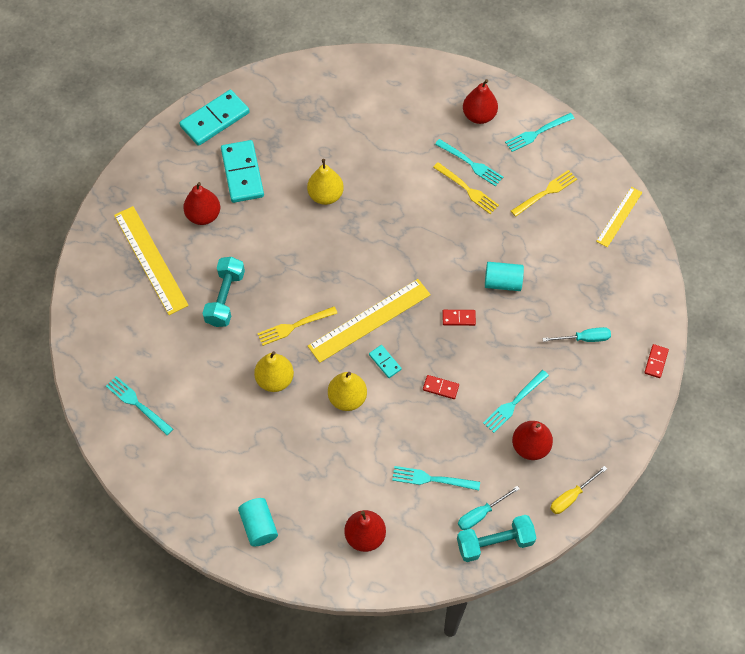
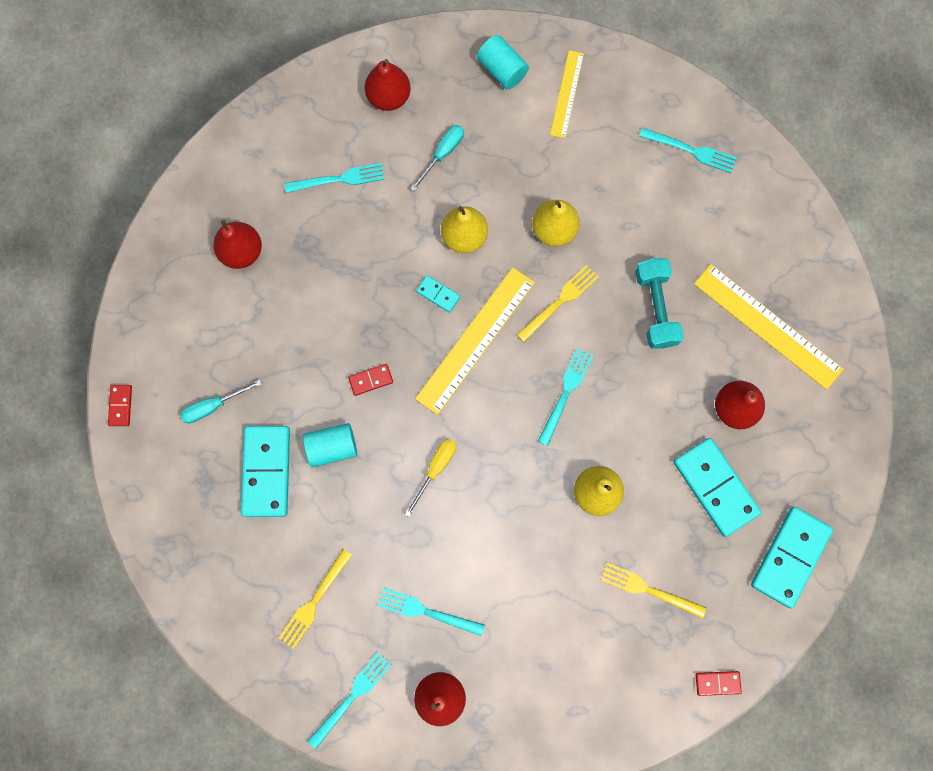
camera: 160 degrees right, 15 degrees up
red domino [423,375,459,399] -> red domino moved to [696,671,742,696]
yellow fork [433,162,499,214] -> yellow fork moved to [600,563,706,618]
turquoise dumbbell [457,515,537,562] -> none
turquoise screwdriver [458,486,520,530] -> turquoise screwdriver moved to [410,125,464,191]
turquoise fork [483,370,549,433] -> turquoise fork moved to [538,348,593,446]
yellow screwdriver [550,466,607,514] -> yellow screwdriver moved to [405,439,456,517]
yellow ruler [596,187,643,247] -> yellow ruler moved to [550,50,584,138]
none -> turquoise domino [241,426,290,517]

